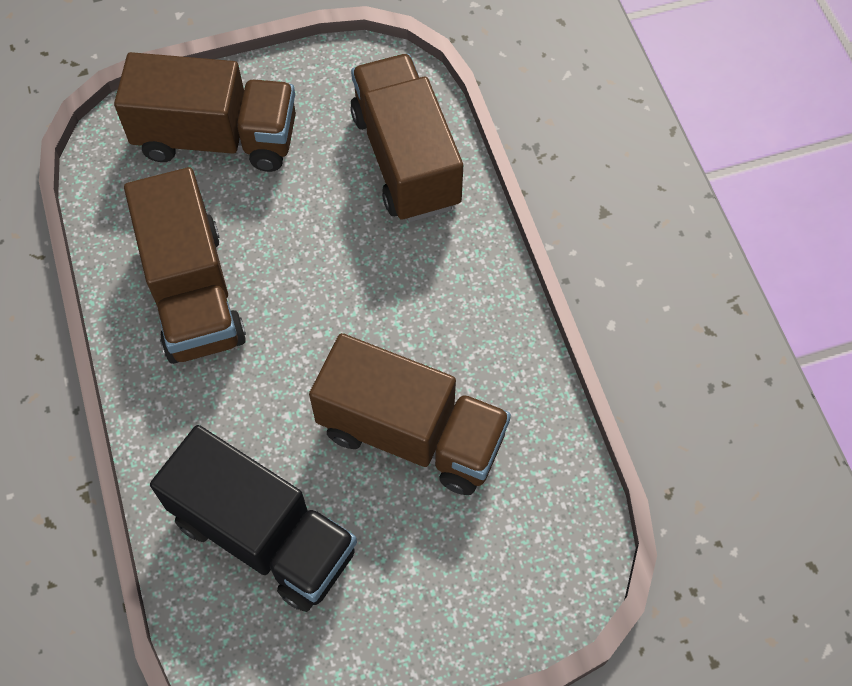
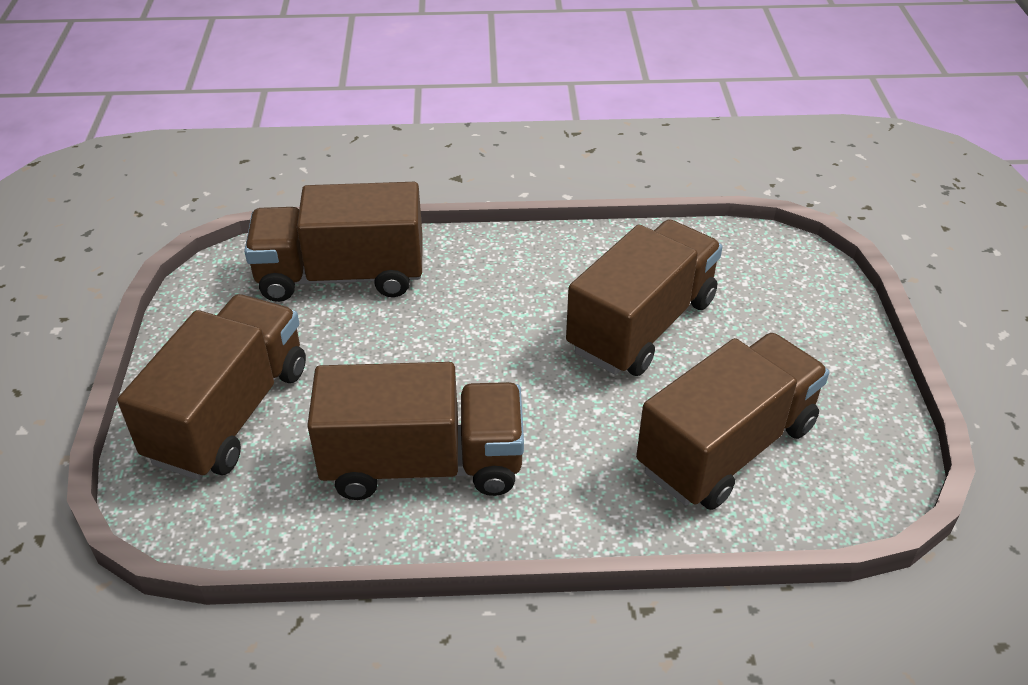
camera: 75 degrees left, 20 degrees down
black truck [150,425,357,612] -> brown truck [636,333,829,510]

